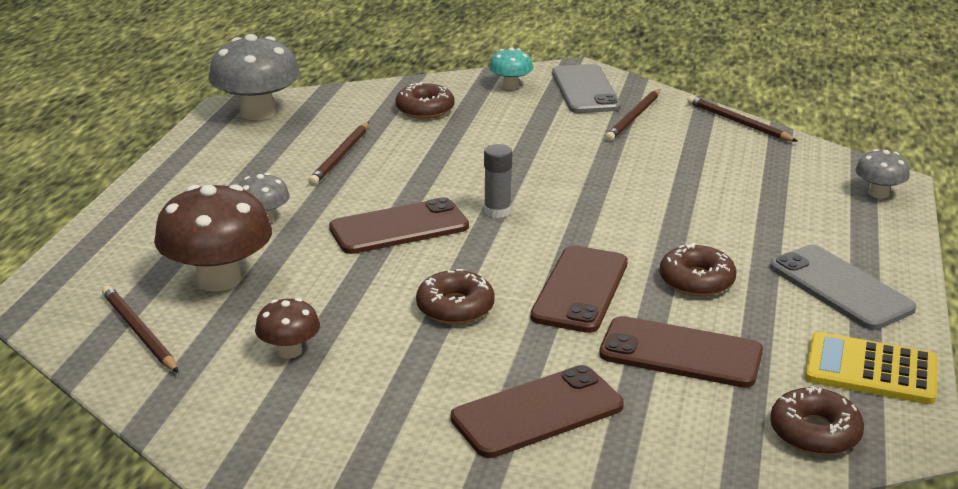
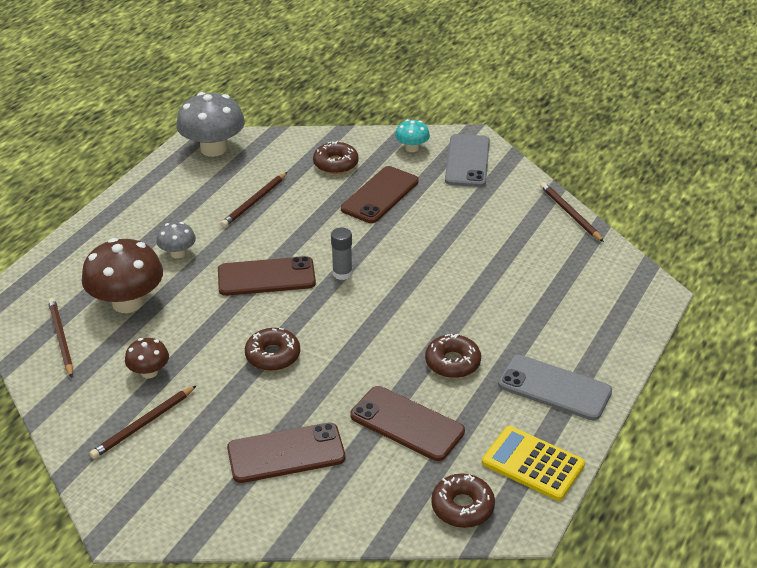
camera: 15 degrees right, 10 degrees up
brown phone [530,246,628,333] -> brown phone moved to [341,166,419,223]
brown pencil [605,89,660,141] -> brown pencil moved to [90,385,197,459]
grey phone [770,245,917,330] -> grey phone turned 45 degrees counterclockwise [498,355,612,420]
grey mushroom [855,149,910,199] -> none

